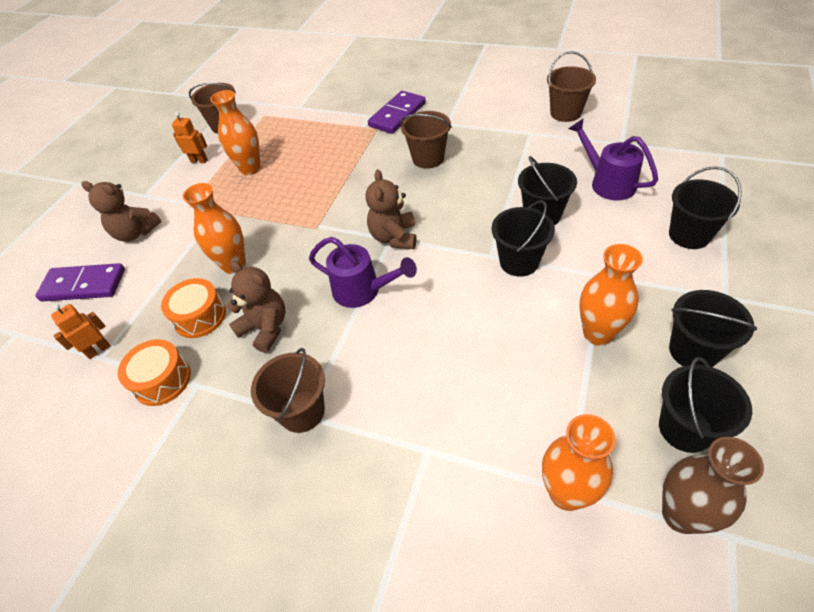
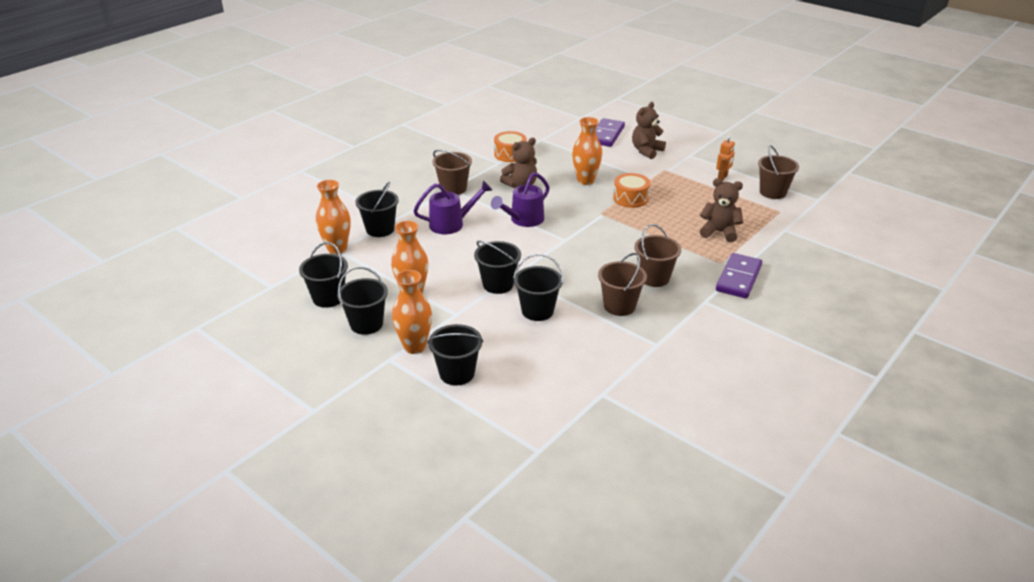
camera: 105 degrees right, 15 degrees down
orange robot [51,304,110,359] -> none
orange drum [161,278,226,338] -> orange drum moved to [613,173,650,208]
orange vase [210,90,261,175] -> orange vase moved to [392,270,432,354]
brown teddy bear [365,169,416,249] -> brown teddy bear moved to [700,178,743,242]
purple domino [368,91,426,134] -> purple domino turned 60 degrees clockwise [716,253,762,298]
brown bucket [547,51,596,122] -> brown bucket moved to [598,253,647,316]
purple watering can [568,118,658,200] -> purple watering can moved to [413,181,492,234]
brown vase [662,437,764,534] -> none
none -> black bucket [356,182,399,237]

